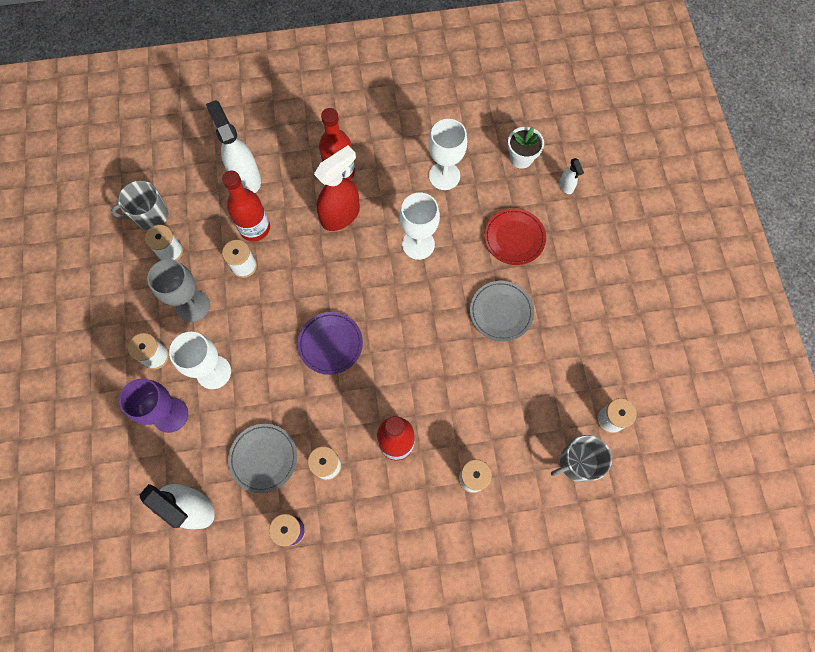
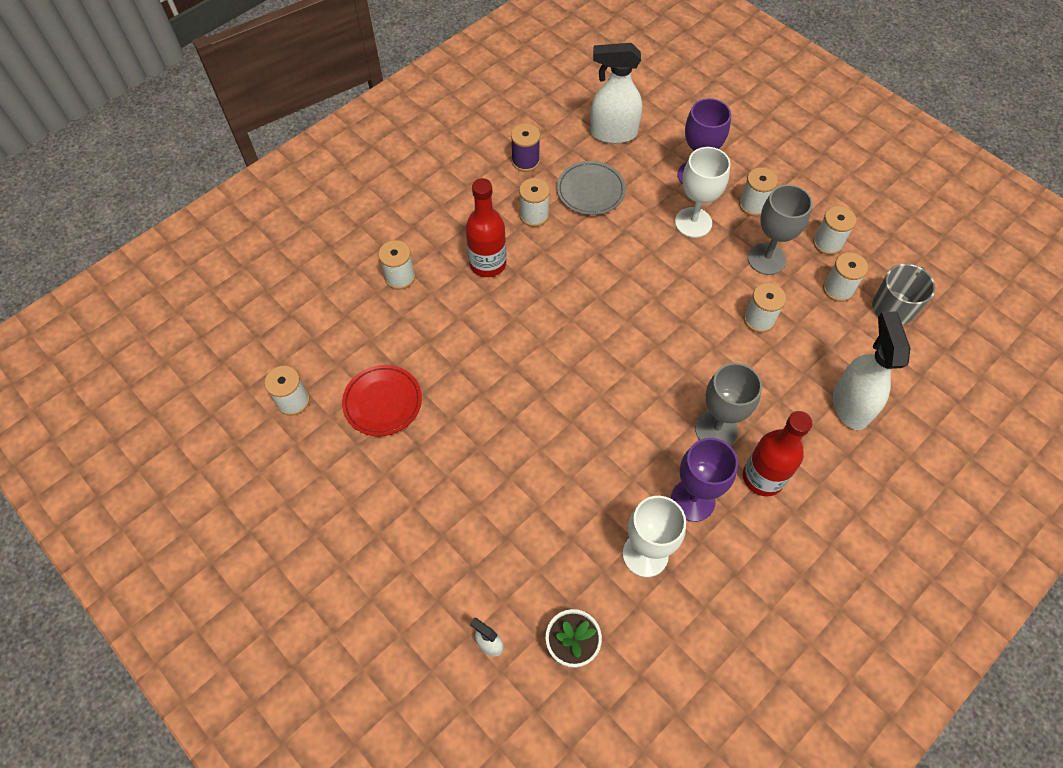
camera: 145 degrees right, 10 degrees down
white spray bottle [206,100,261,193] -> white spray bottle turned 120 degrees counterclockwise [833,312,910,430]
red bottle [222,171,270,241] -> none
purple plate [298,312,363,375] -> none
red spray bottle [314,145,360,231] -> grey goblet [695,363,762,446]
white goblet [400,193,440,260] -> none
grey plate [470,281,534,342] -> none
red plate [484,208,546,265] -> red plate moved to [342,365,422,436]
grey mug [551,435,612,482] -> none
none -> purple goblet [671,438,738,522]
none -> white spool [813,206,856,255]

